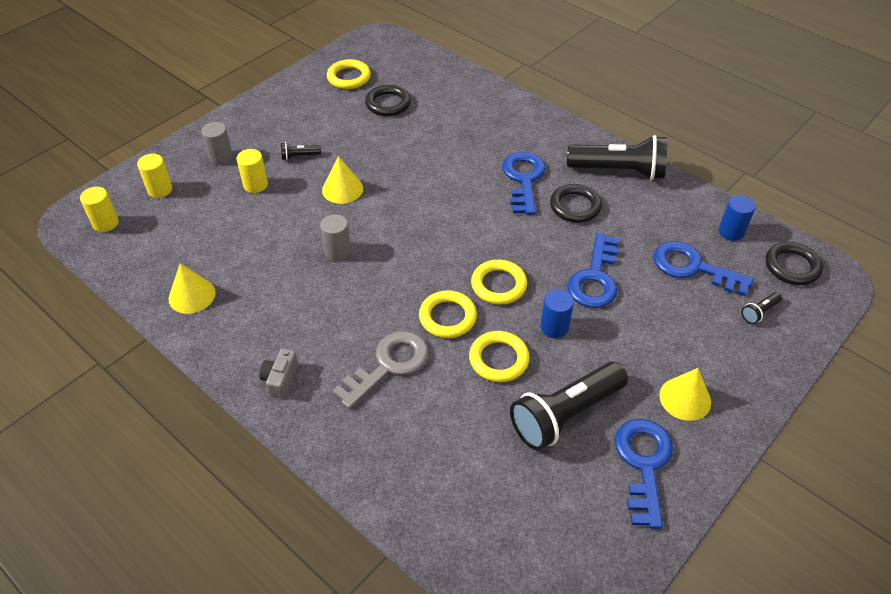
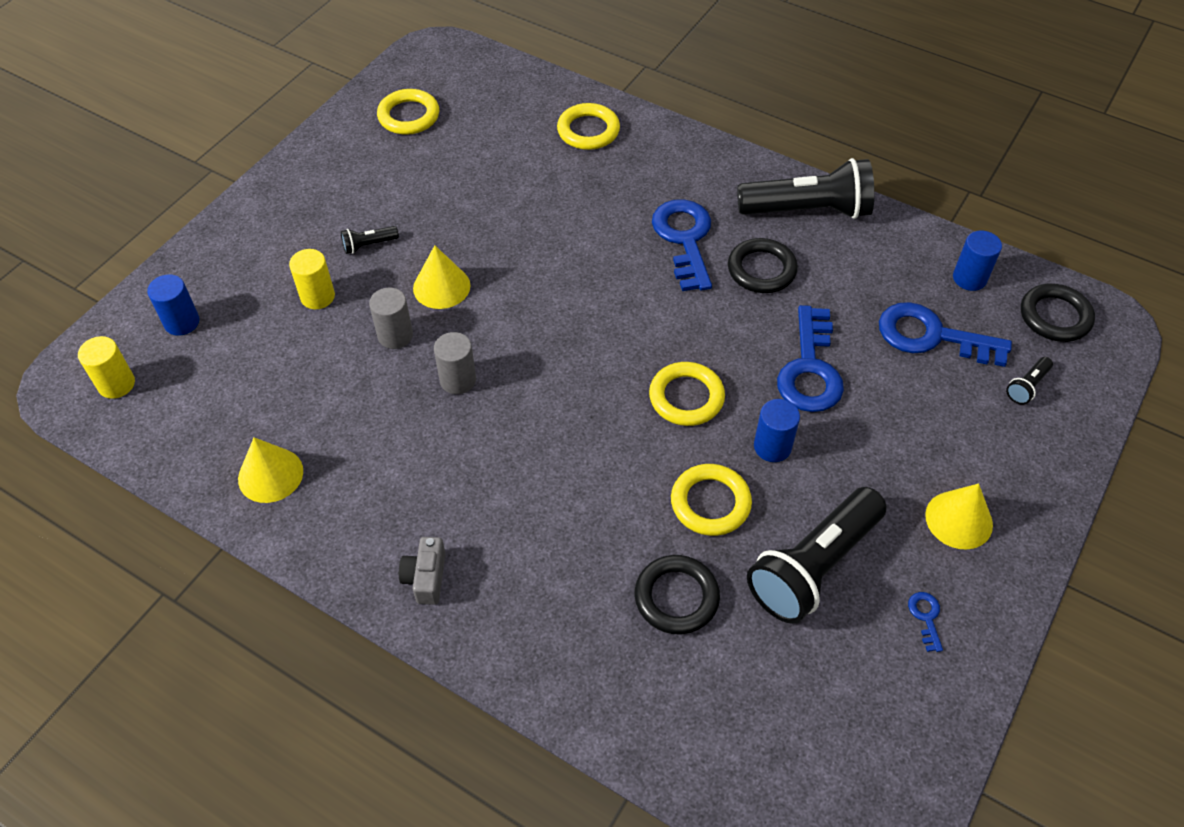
camera: 10 degrees left, 5 degrees up
yellow cylinder [137,154,172,198] -> blue cylinder [147,274,199,336]
grey cylinder [201,122,233,165] -> grey cylinder moved to [369,288,413,349]
grey key [332,331,428,409] -> none
black ring [365,85,411,116] -> black ring moved to [635,555,720,634]
yellow ring [419,290,477,338] -> yellow ring moved to [557,103,620,150]
blue key [615,419,673,529] -> blue key [908,592,943,652], size x0.42

